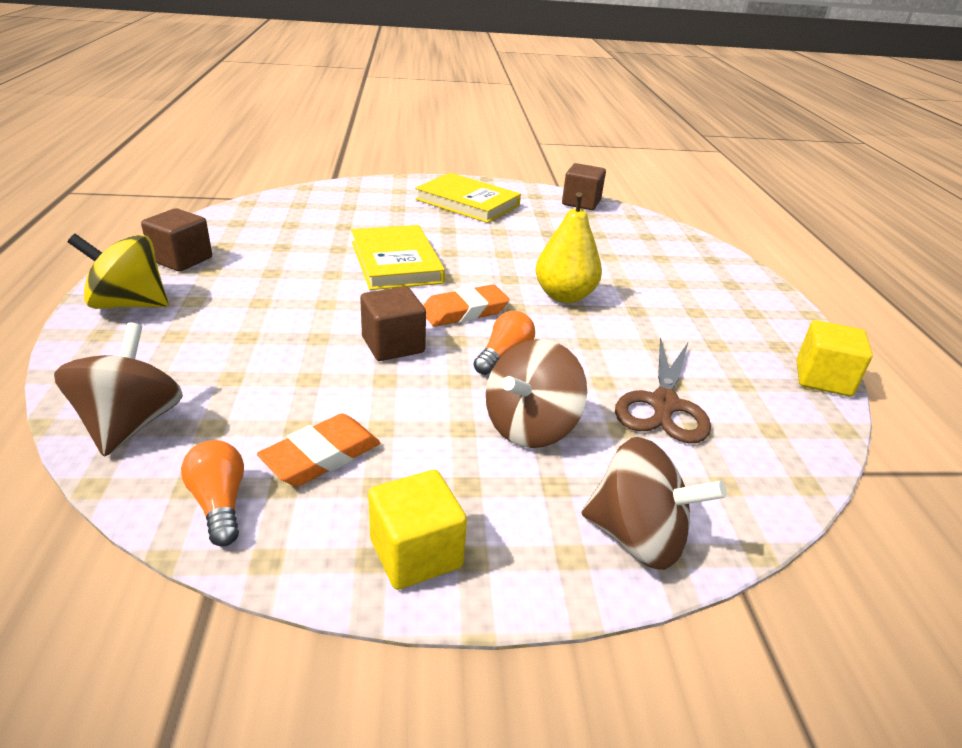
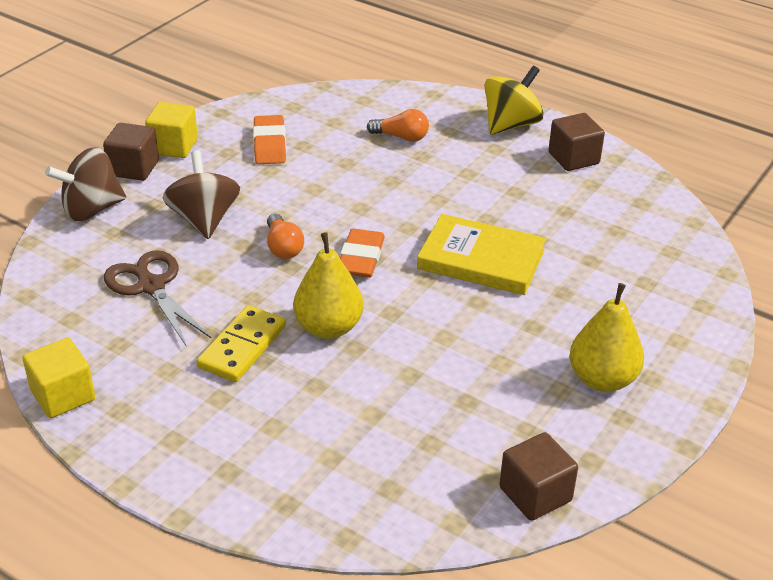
camera: 130 degrees right, 5 degrees up
brown spinning top [54,323,183,457] -> none
orange light bulb [181,440,244,547] -> orange light bulb moved to [367,109,429,142]
brown cube [360,287,426,361] -> brown cube moved to [103,123,159,181]
yellow book [415,173,521,223] -> yellow pear [570,283,644,392]
none -> yellow domino [197,305,286,382]

